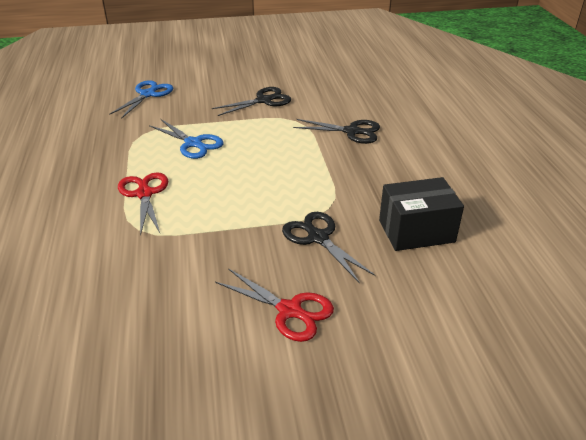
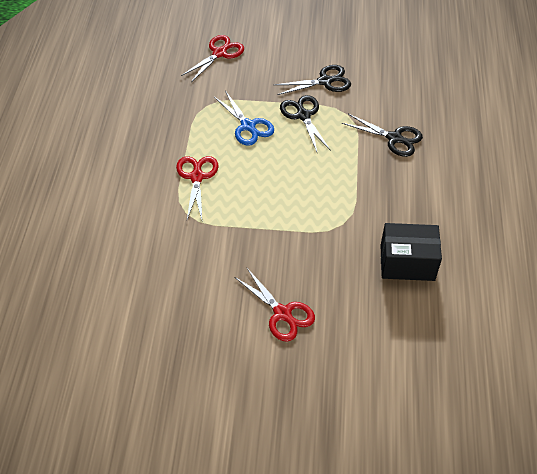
camera: 15 degrees right, 15 degrees up
blue scissors [109,80,173,119] -> red scissors [181,35,244,82]
black scissors [282,212,376,284] -> black scissors moved to [280,95,331,152]

